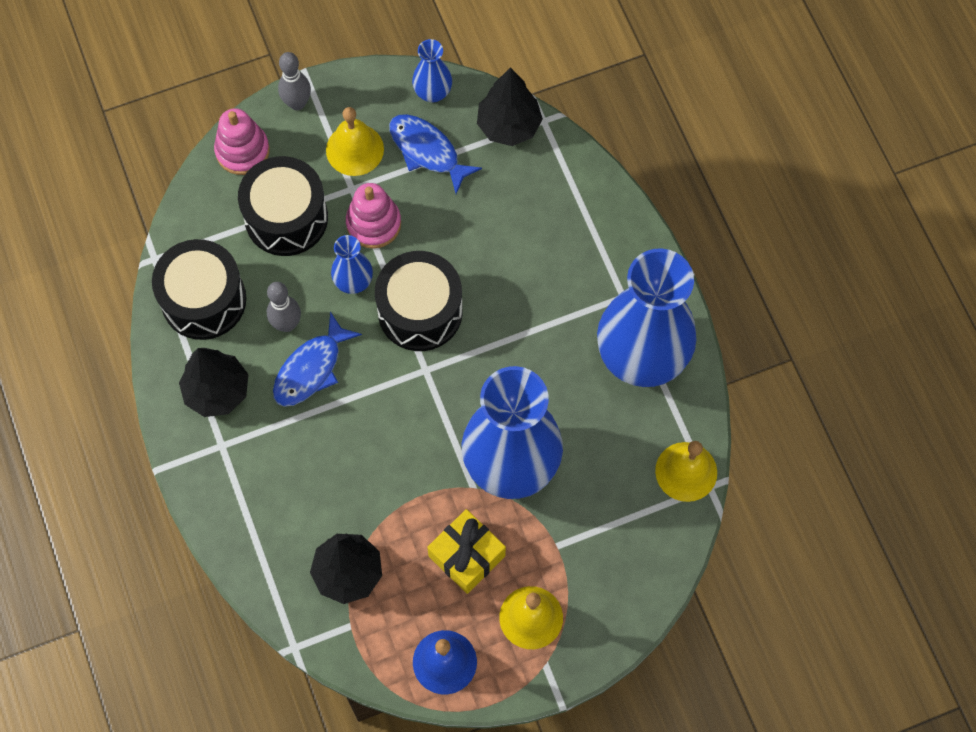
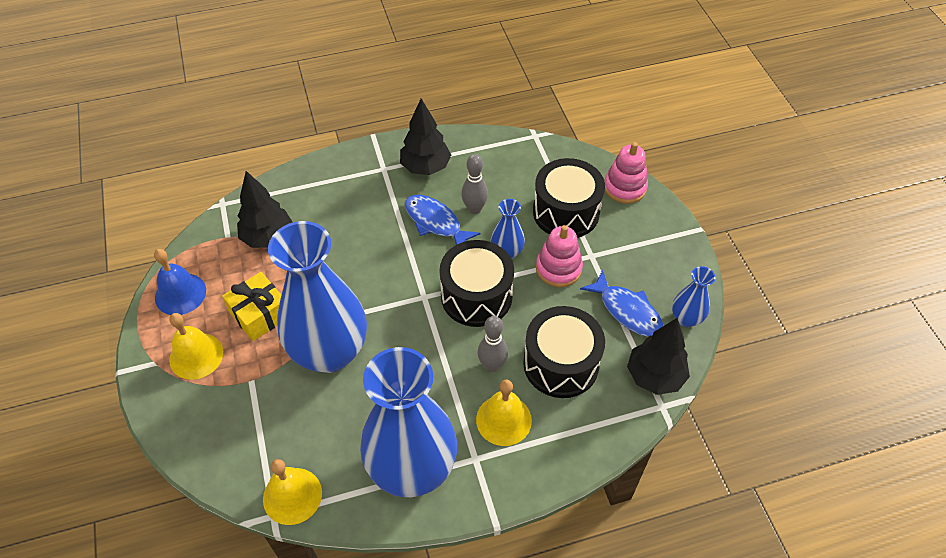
camera: 95 degrees right, 15 degrees down
black drum [152,239,246,340] -> black drum moved to [523,306,605,398]
grey bowling pin [278,52,311,110] -> grey bowling pin moved to [478,316,508,372]
yellow bell [326,107,384,176] -> yellow bell moved to [476,380,532,446]
blue fish [389,114,482,194] -> blue fish turned 90 degrees clockwise [580,270,664,337]

